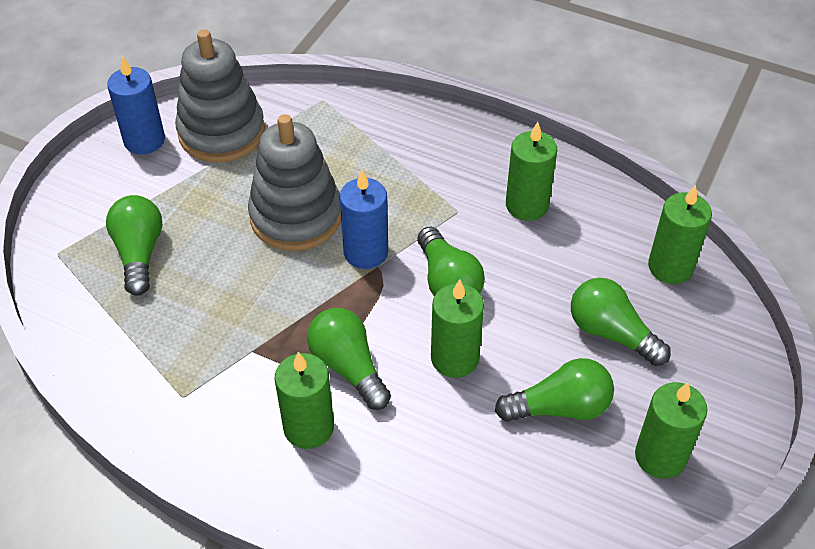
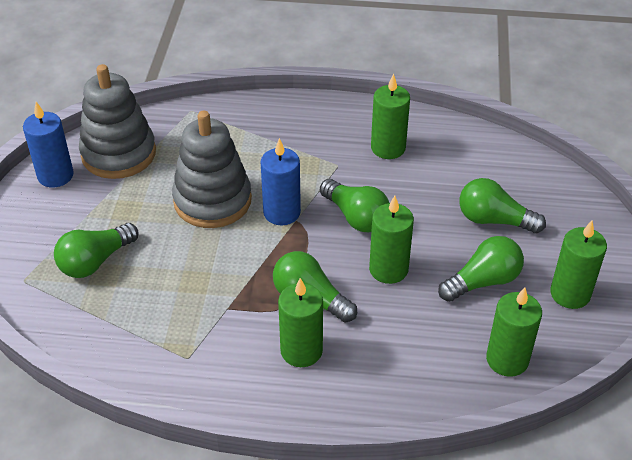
camera: 20 degrees left, 5 degrees down
green light bulb [106,195,163,296] -> green light bulb turned 105 degrees counterclockwise [54,223,138,278]
green candle [648,185,712,284] -> green candle moved to [486,287,542,377]

